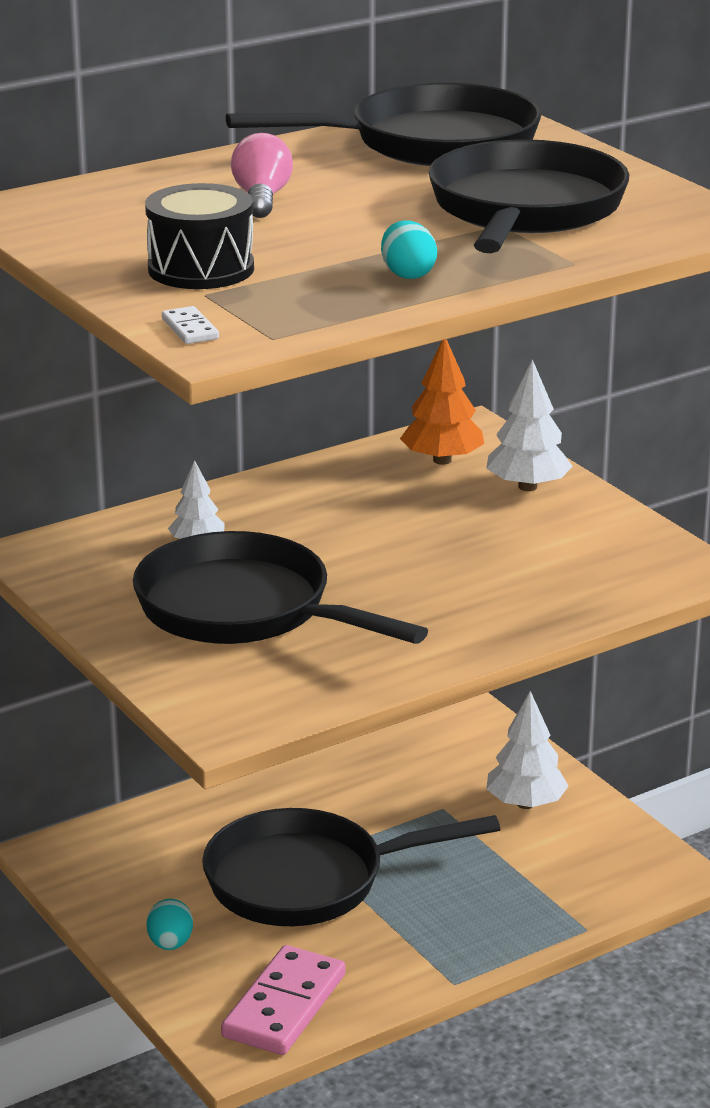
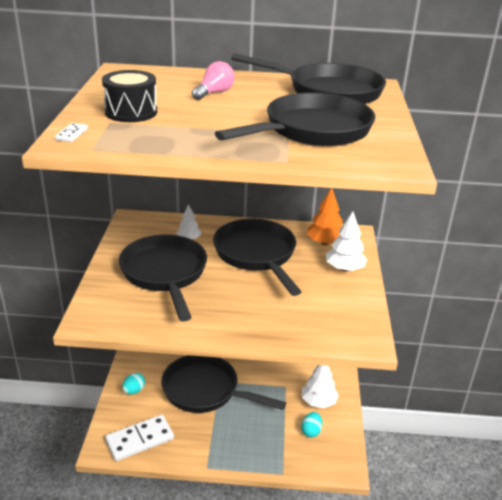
camera: 35 degrees right, 5 degrees up
pink domino [221,945,345,1055] -> white domino [105,415,174,461]
turquoise egg [381,220,437,279] -> turquoise egg moved to [301,412,322,438]
none -> black pan [213,219,301,296]

